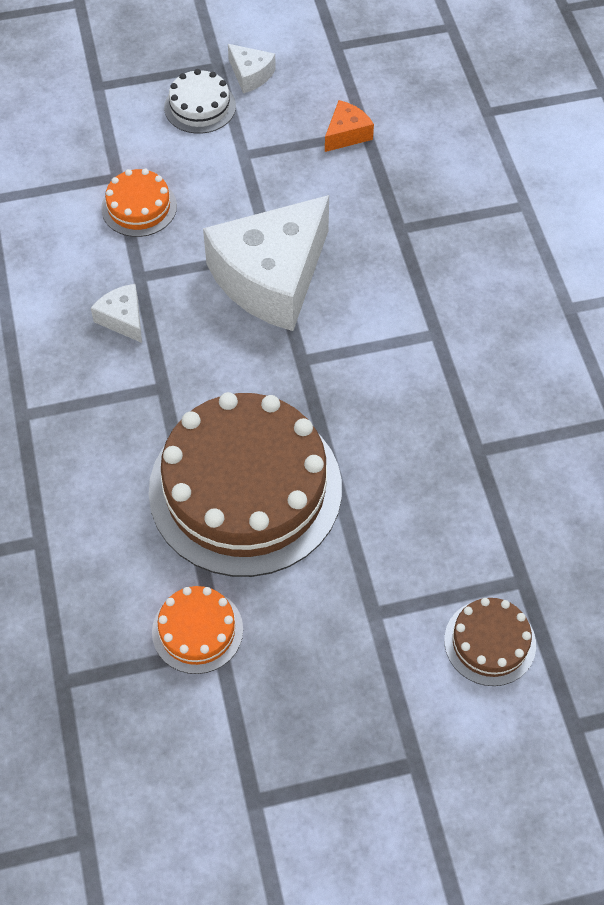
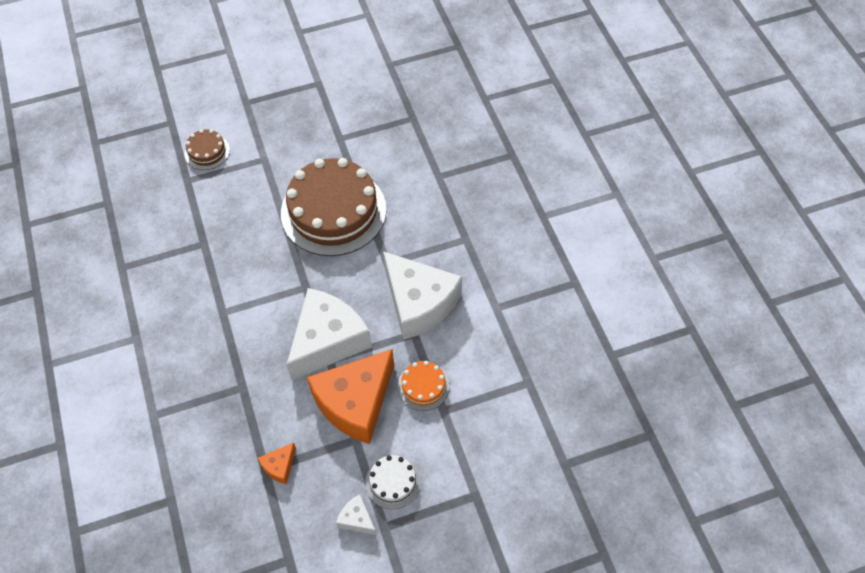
camera: 175 degrees right, 0 degrees up
white cheese [91,284,142,343] -> white cheese [383,251,462,340], size x2.38
orange cake [152,586,243,674] -> none
none -> orange cheese [307,349,394,444]

